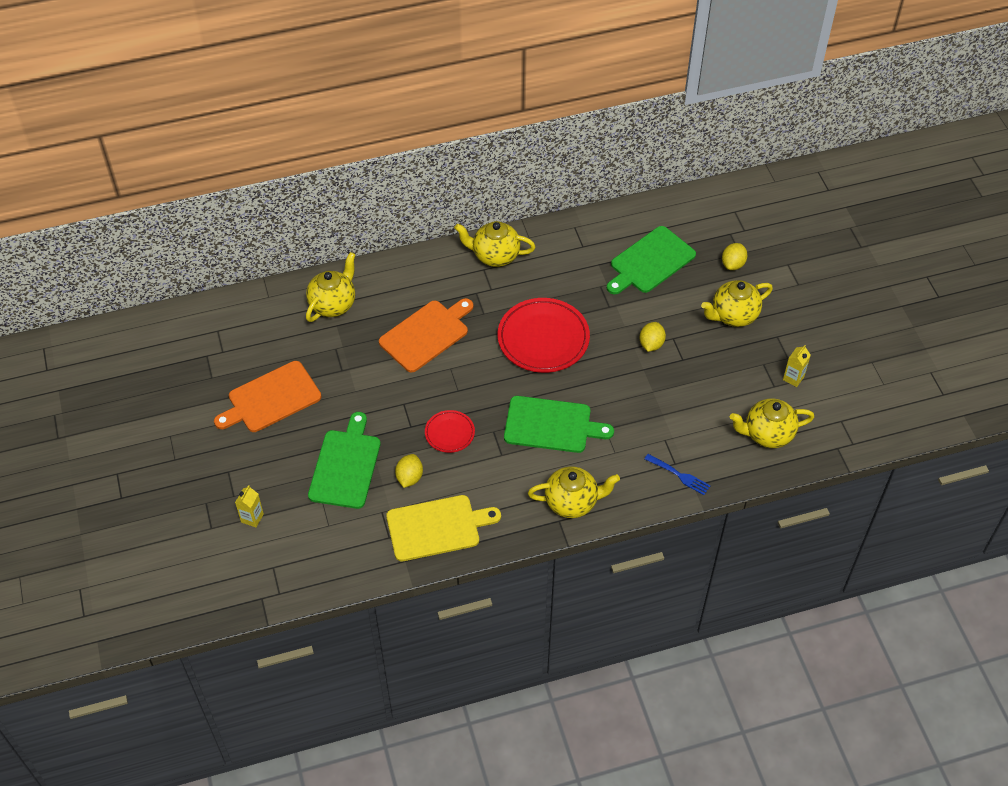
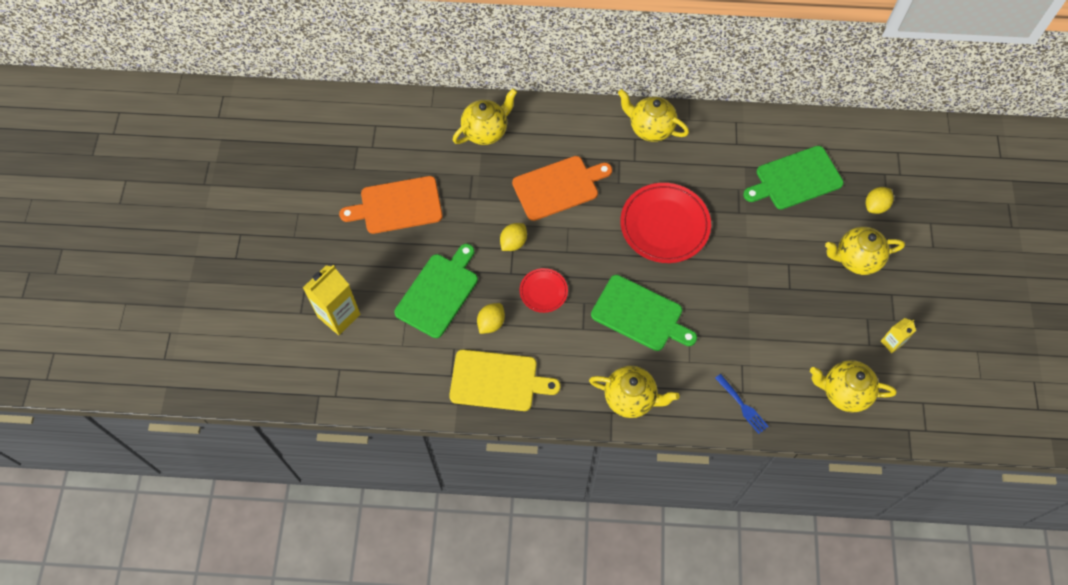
camera: 20 degrees right, 10 degrees up
yellow carton [235,485,264,527] -> yellow carton [303,265,360,335], size x1.91
yellow lemon [640,322,666,352] -> yellow lemon moved to [500,223,527,251]

